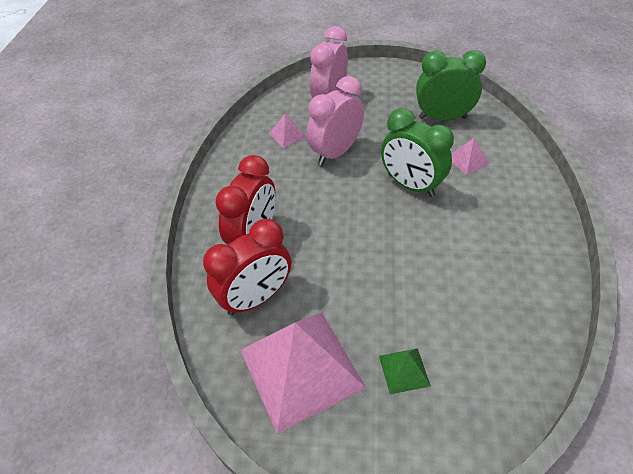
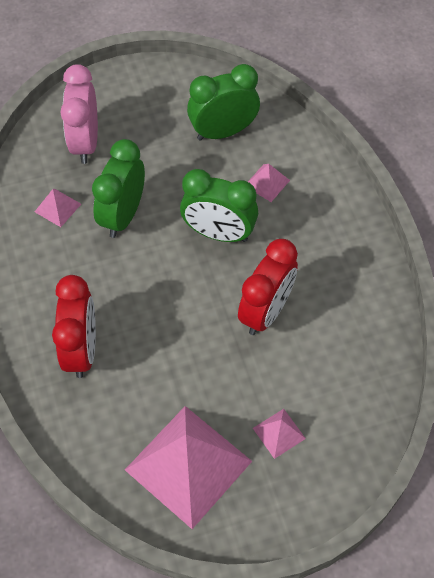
camera: 25 degrees left, 10 degrees up
red clock [203,219,291,315] -> red clock moved to [238,239,298,335]
pink clock [306,76,364,165] -> green clock [92,139,145,238]
green pyramid [379,348,431,394] -> pink pyramid [253,409,306,459]

